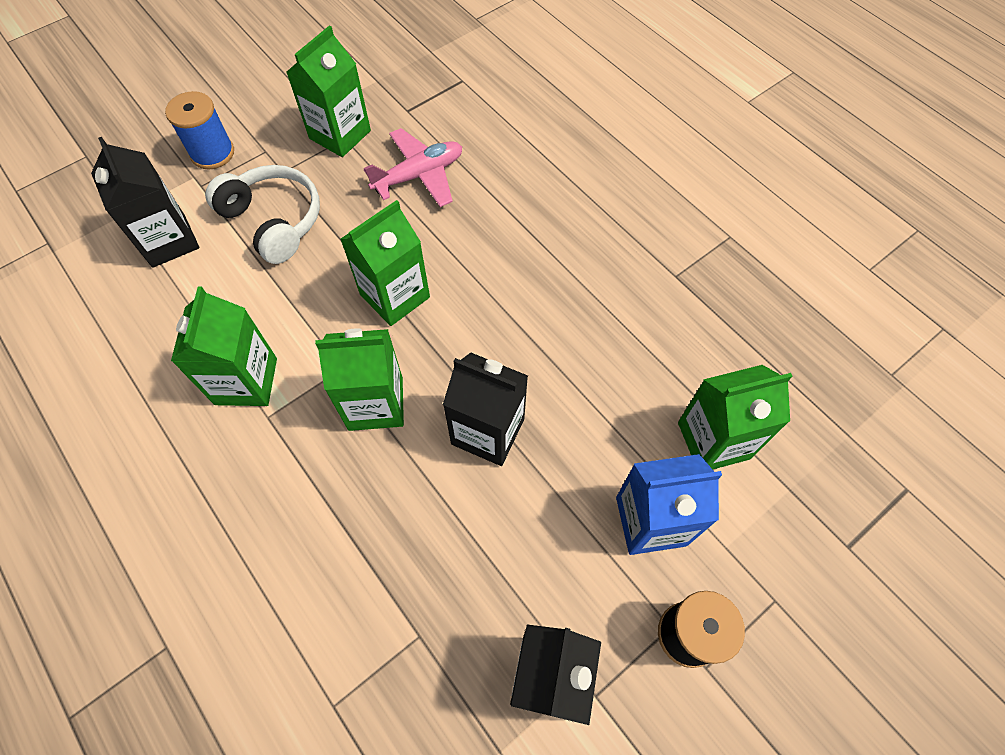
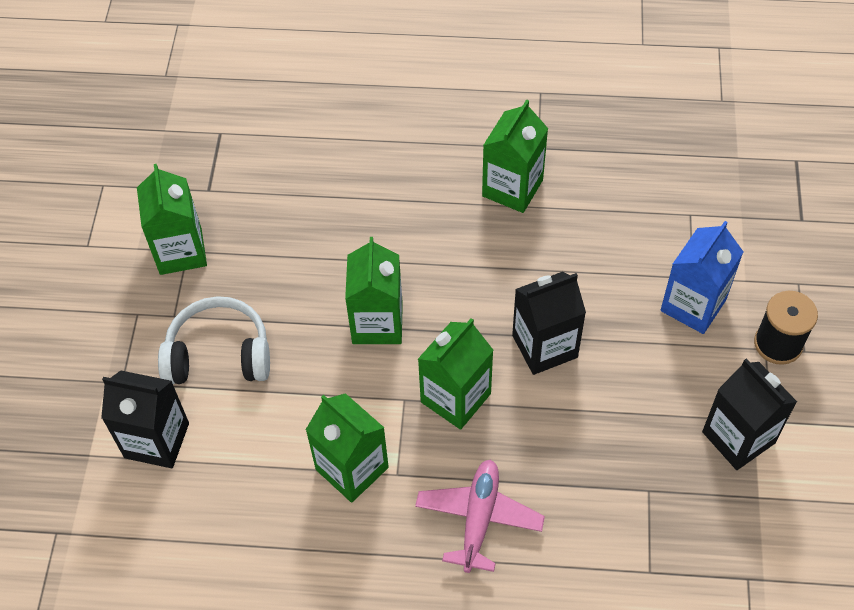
camera: 45 degrees left, 5 degrees down
blue spool [165,91,234,169] -> none
pink plane [364,128,462,207] -> pink plane moved to [415,459,545,573]
green carton [678,365,792,469] -> green carton moved to [482,99,548,213]

